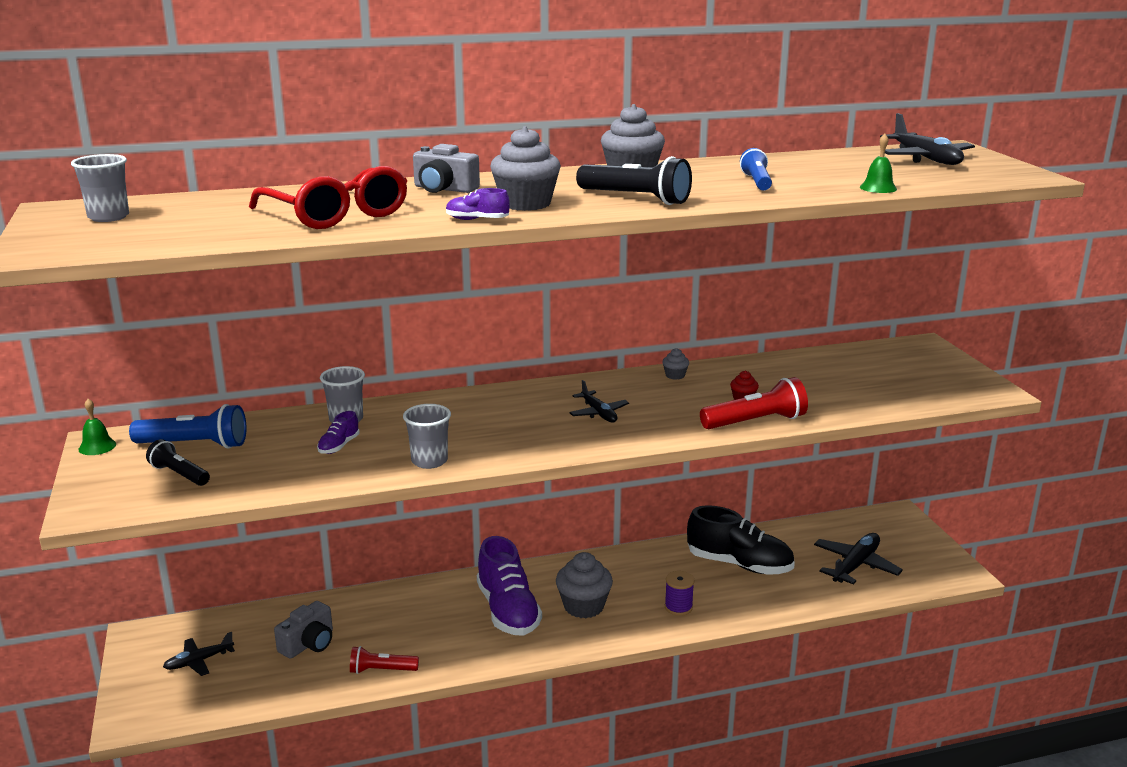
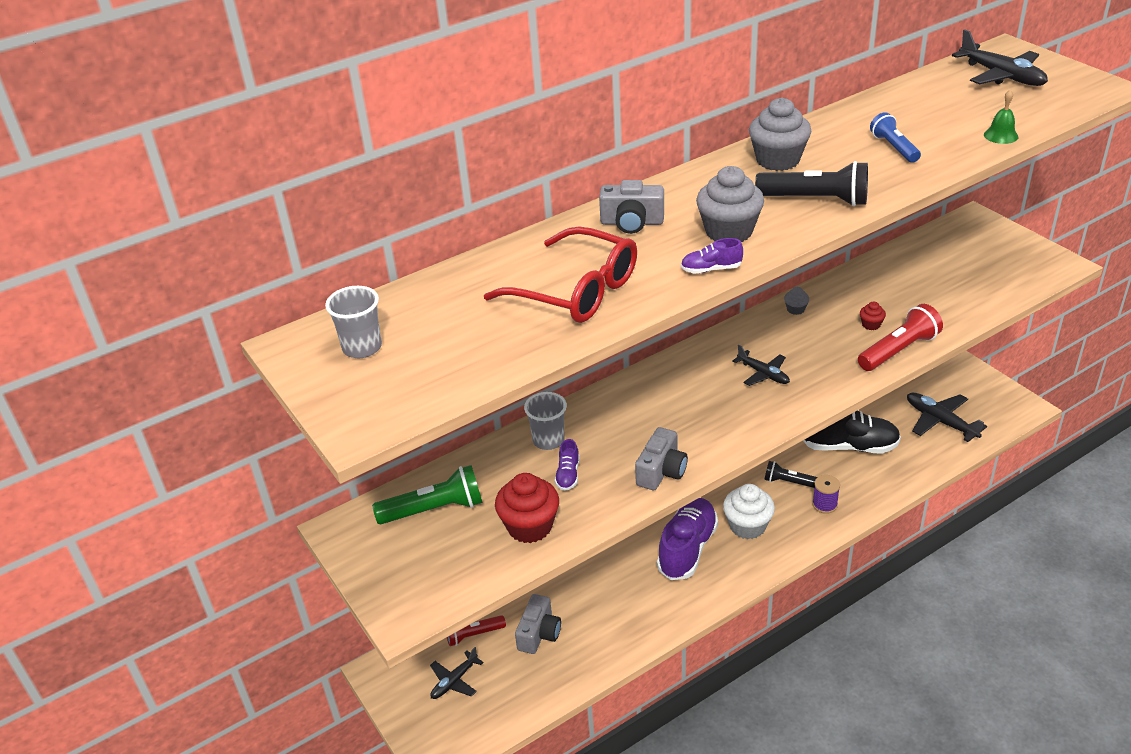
camera: 15 degrees left, 15 degrees up
green bell [78,399,116,455] -> none
blue flashlight [129,404,247,449] -> green flashlight [372,465,483,524]
black flashlight [146,439,210,486] -> black flashlight moved to [764,461,817,488]
red flashlight [350,646,419,674] -> red flashlight moved to [447,615,506,646]
grey cup [403,404,451,469] -> grey camera [635,427,688,490]
purple shoe [477,536,542,636] -> purple shoe turned 120 degrees counterclockwise [657,498,718,580]
grey cupcake [556,552,613,618] -> white cupcake [723,484,775,539]
black plane [814,533,903,585] -> black plane turned 60 degrees counterclockwise [907,393,987,442]
none -> red cupcake [495,473,559,543]

